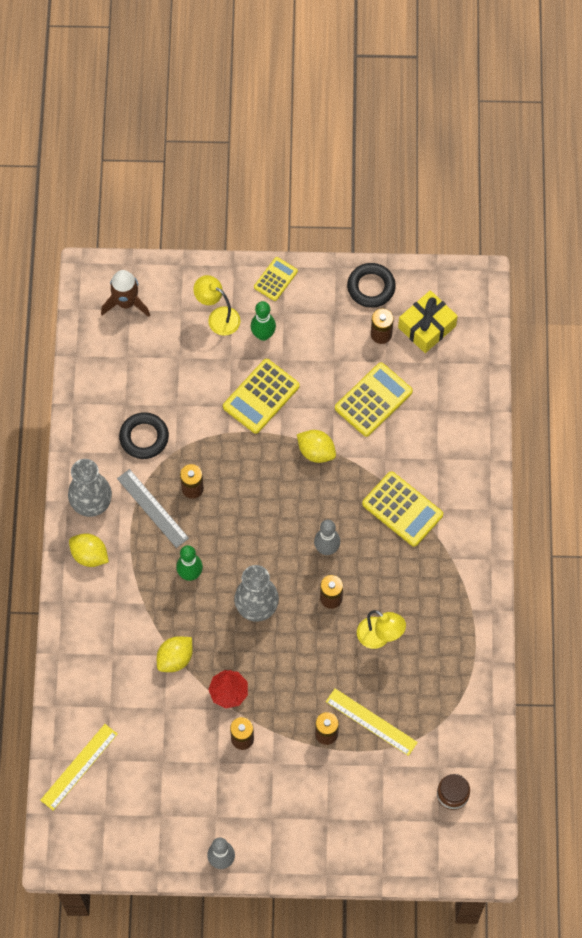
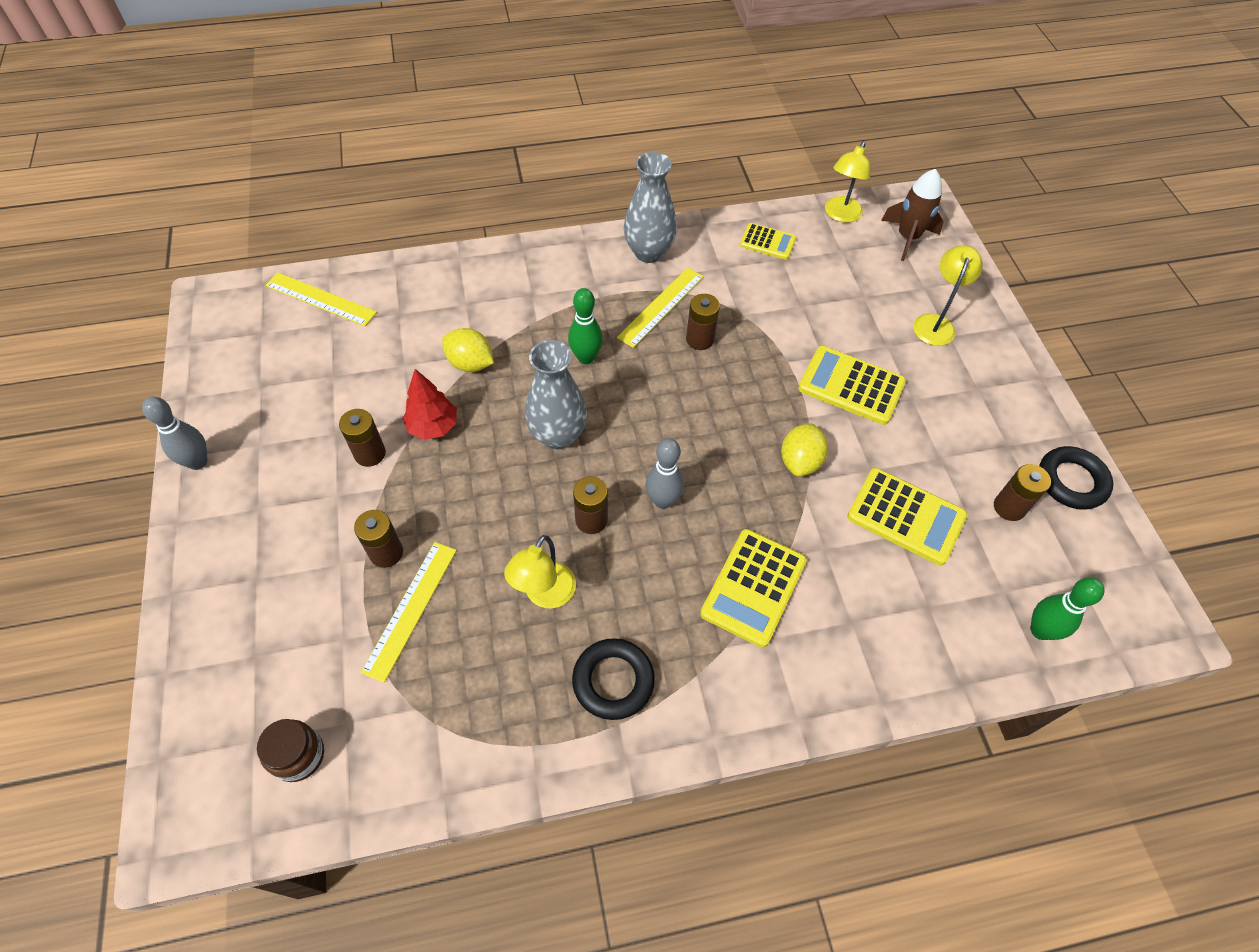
camera: 75 degrees right, 10 degrees down
yellow lemon [69,533,109,567] -> none
grey ruler [117,469,189,548] -> yellow ruler [617,268,704,348]
black ring [119,412,169,459] -> black ring moved to [572,638,655,720]
green bowling pin [251,301,276,341] -> green bowling pin moved to [1031,577,1104,640]
yellow calculator [254,257,298,301] -> yellow calculator moved to [740,223,796,260]
yellow gift [398,290,458,353] -> none
none -> yellow lamp [825,141,871,223]

